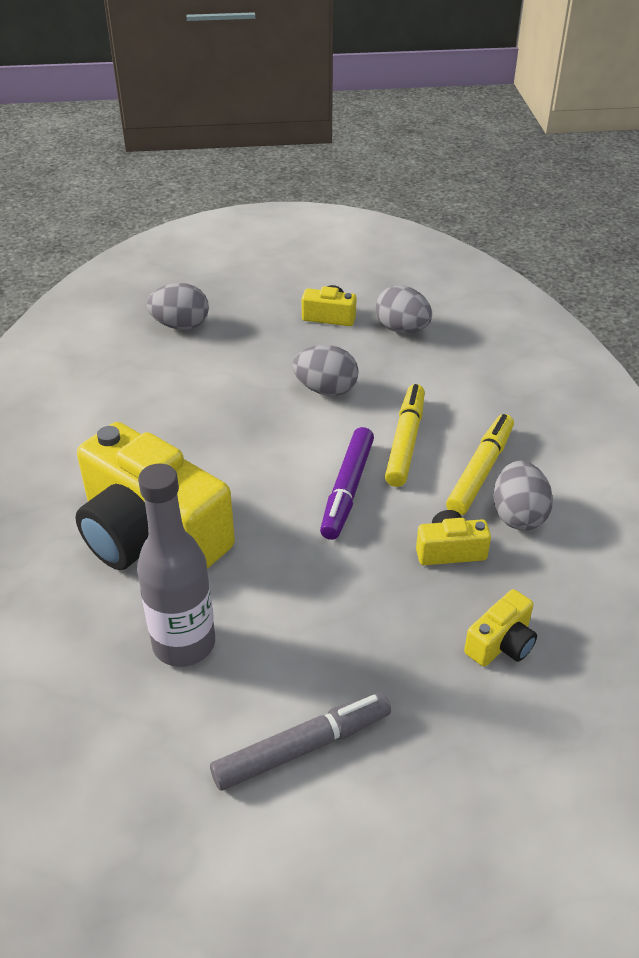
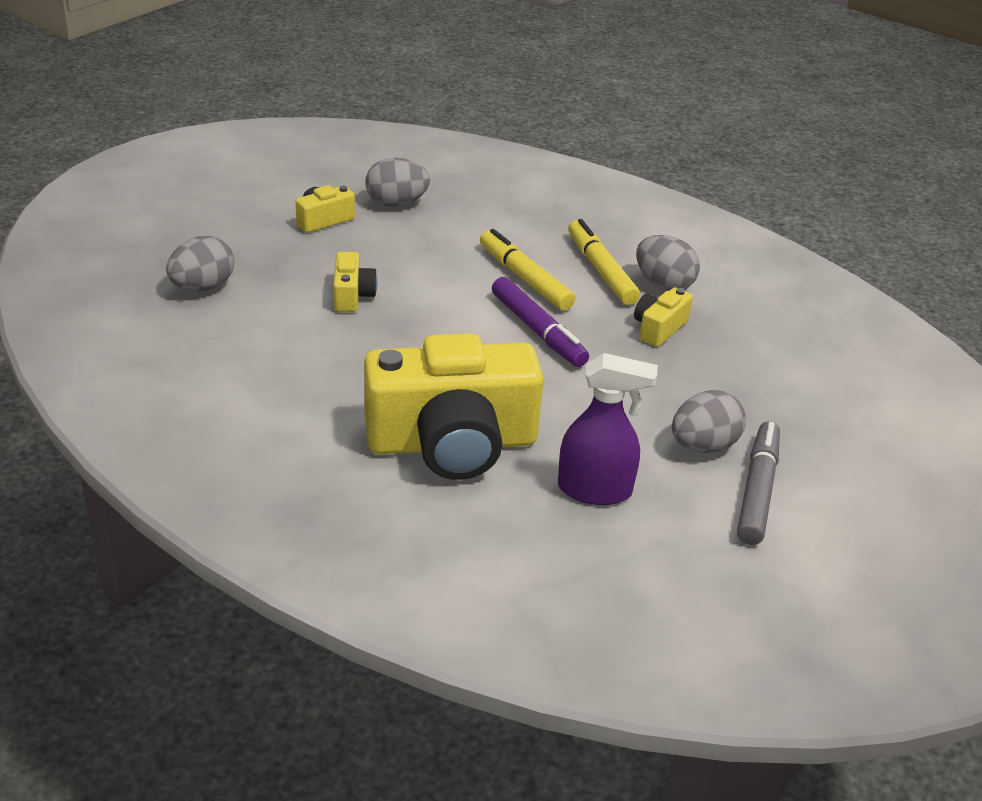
camera: 50 degrees left, 5 degrees down
grey bottle [137,463,215,667] -> purple spray bottle [558,353,658,505]
grey egg [292,345,359,396] -> grey egg moved to [672,390,746,453]
yellow camera [464,589,537,667] -> yellow camera moved to [333,252,377,312]

